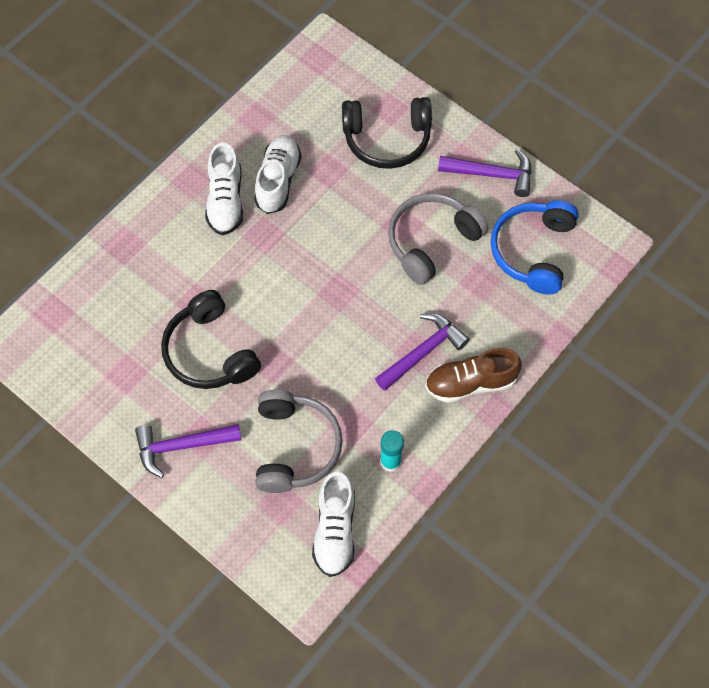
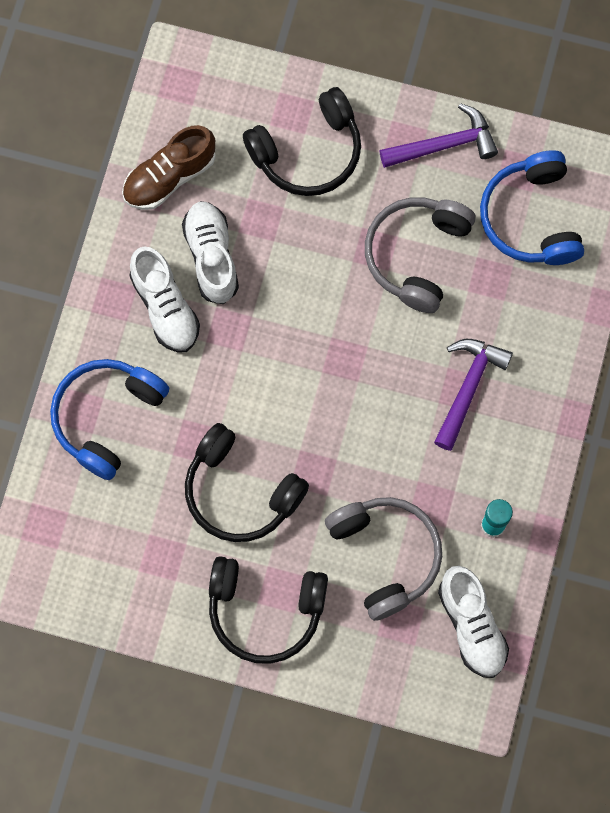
camera: 25 degrees left, 10 degrees up
purple hammer [135,424,241,478] -> black headphones [209,556,328,664]
brown shoe [425,348,522,403] -> brown shoe moved to [122,125,216,210]
none -> blue headphones [50,359,169,480]

